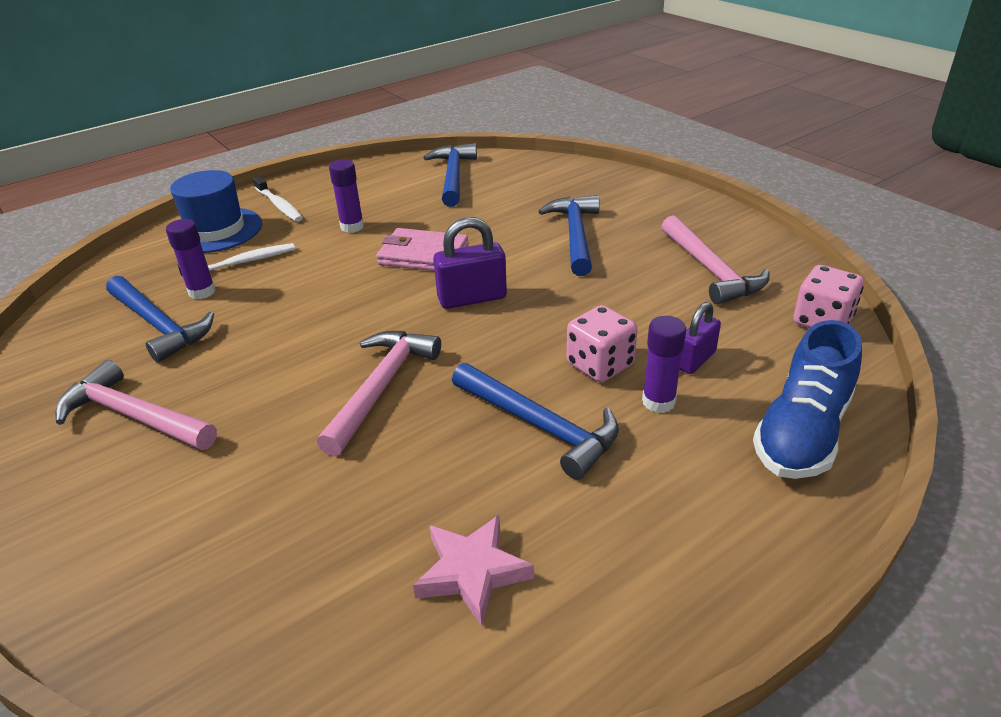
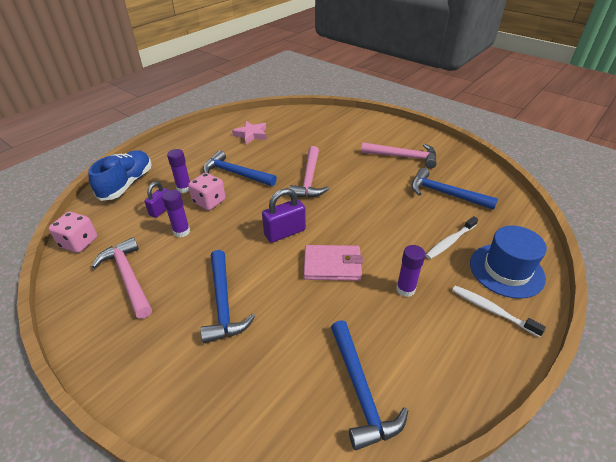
camera: 165 degrees right, 5 degrees up
purple glue stick [166,219,216,300] -> purple glue stick moved to [162,190,190,238]

